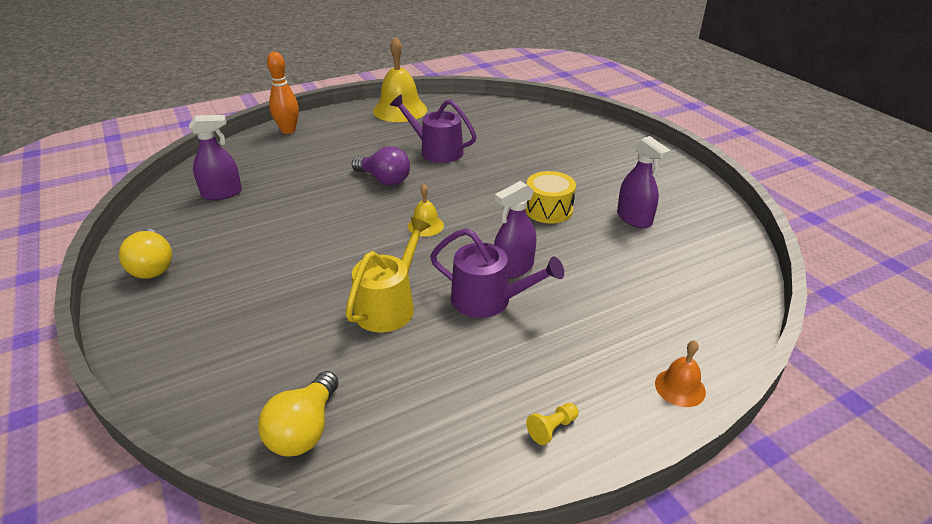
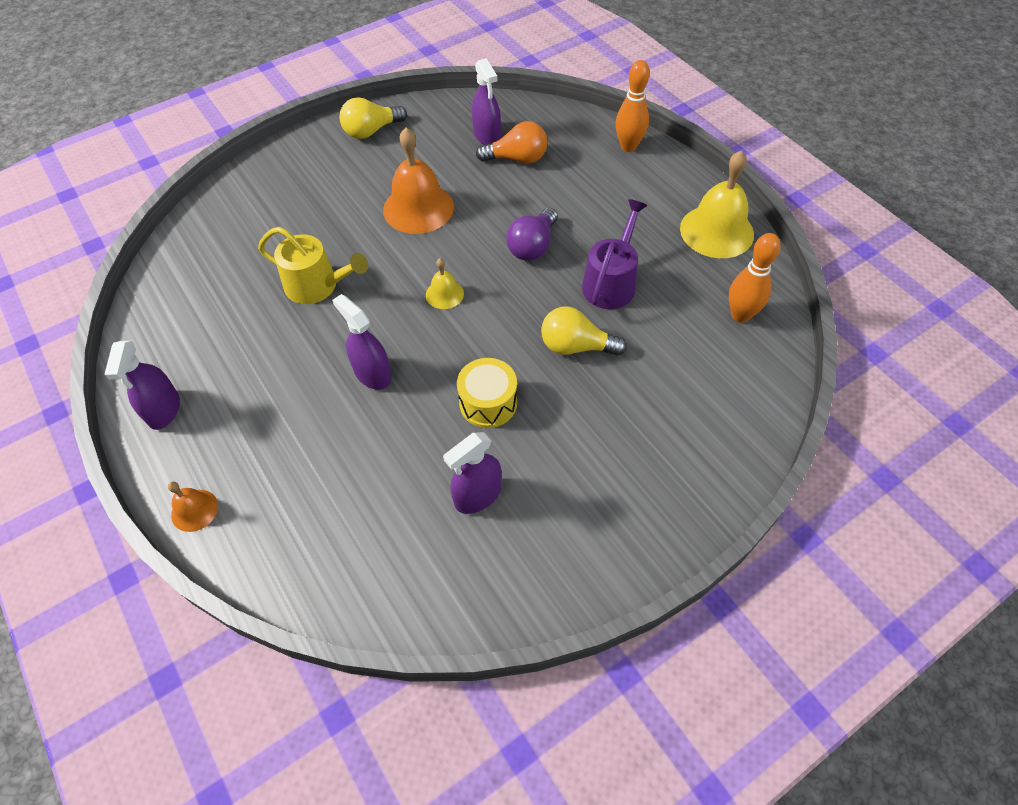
camera: 85 degrees right, 20 degrees up
yellow light bulb [258,371,339,457] -> yellow light bulb moved to [541,306,627,356]
purple watering can [430,228,564,318] -> none
yellow pawn [526,403,578,445] -> purple spray bottle [105,341,180,430]
none -> orange bell [383,128,454,234]
none -> orange light bulb [476,121,547,163]
none -> orange bowling pin [729,233,781,323]

